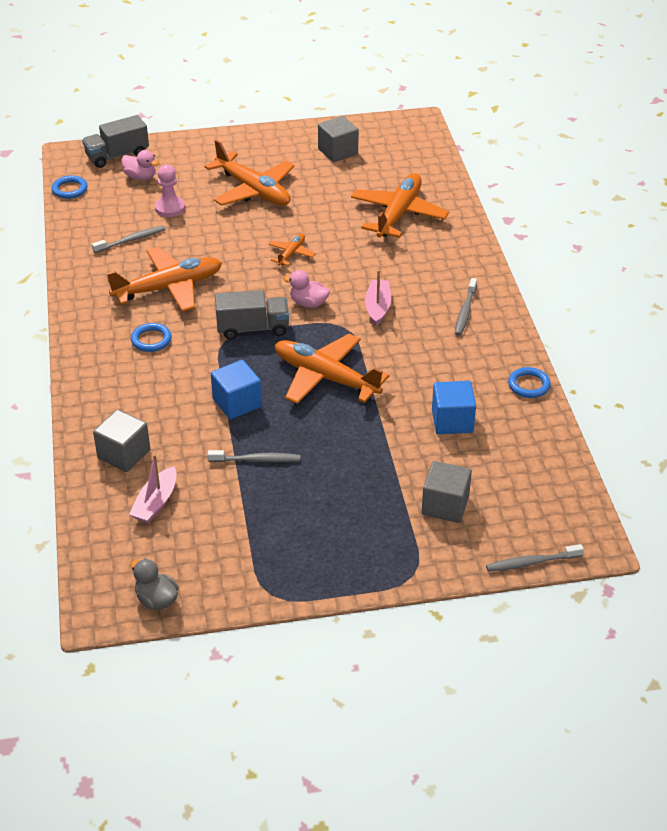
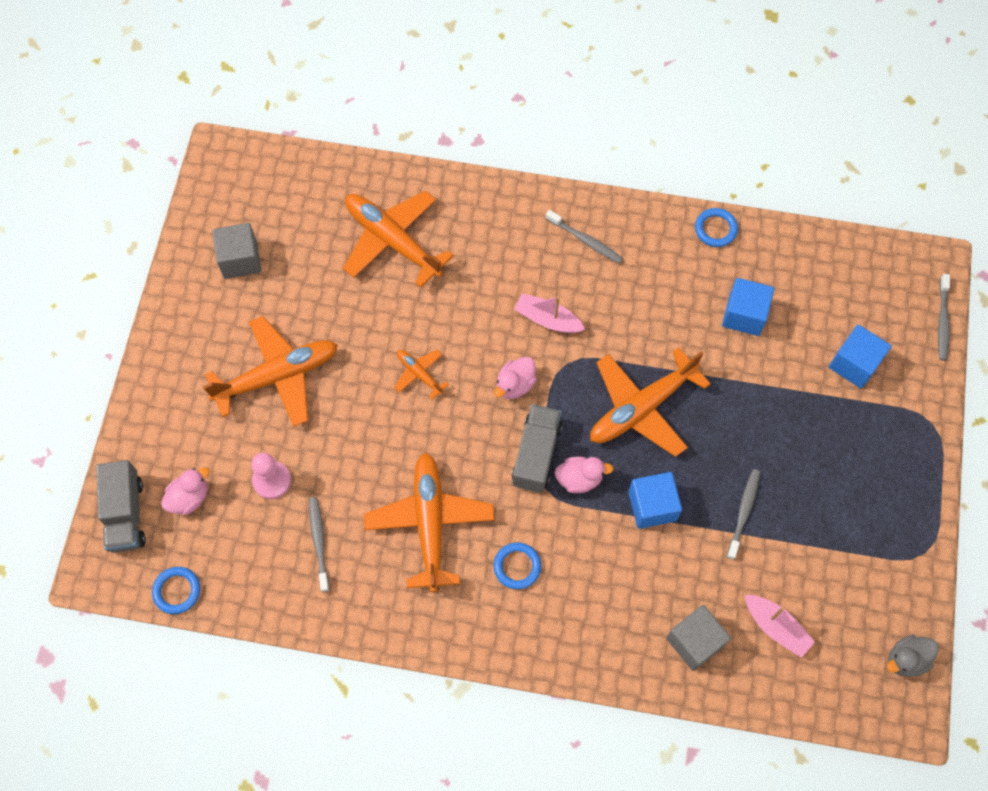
camera: 70 degrees left, 25 degrees up
grey cube [422,461,472,523] -> blue cube [829,325,891,388]
none -> pink duck [555,457,614,493]

